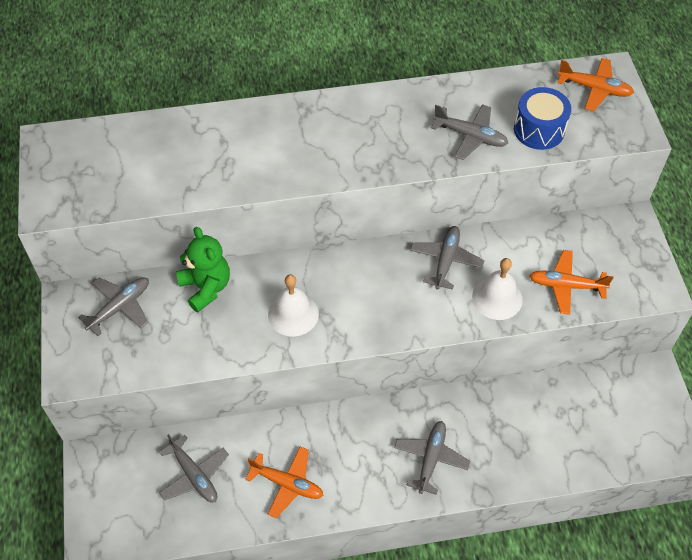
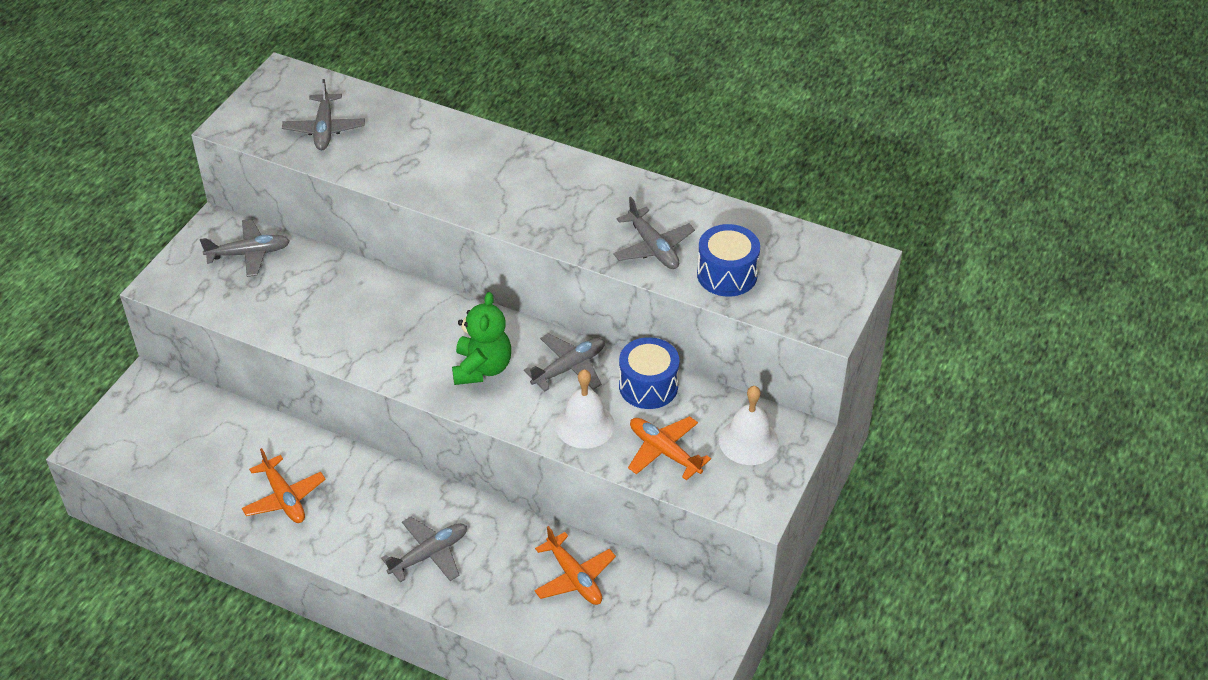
camera: 35 degrees right, 10 degrees down
grey plane [159,434,229,503] -> grey plane moved to [282,79,365,150]
green teddy bear [176,227,230,313] -> green teddy bear moved to [452,292,511,385]
white bell [268,274,319,336] -> white bell moved to [719,386,779,465]
orange plane [558,58,634,111] -> orange plane moved to [534,526,616,605]
none -> blue drum [619,337,679,409]

